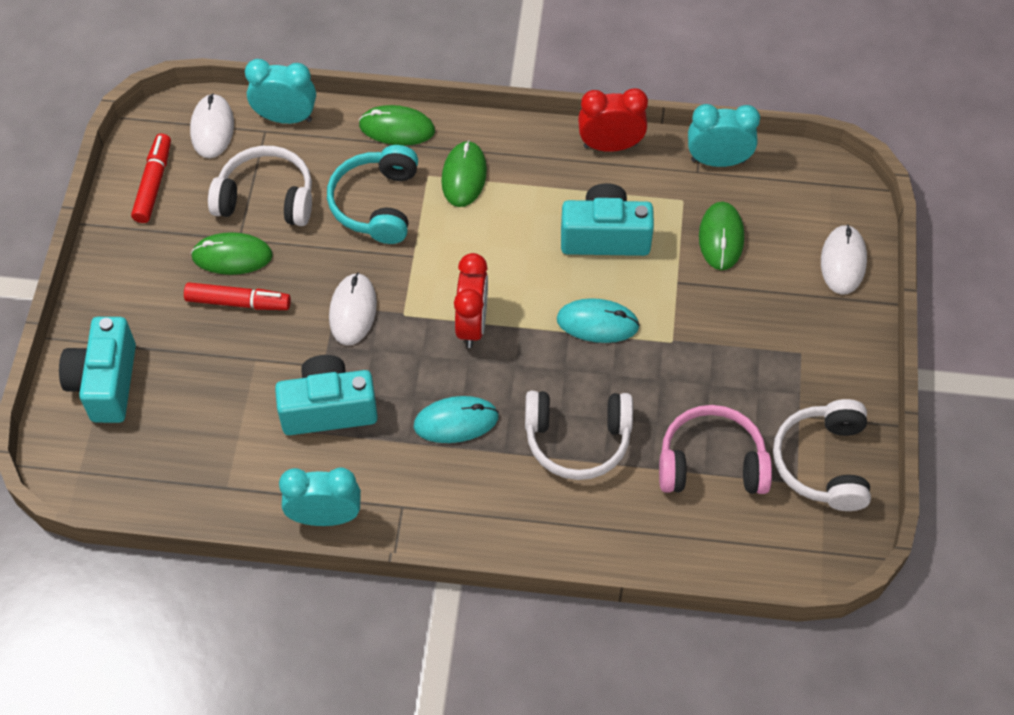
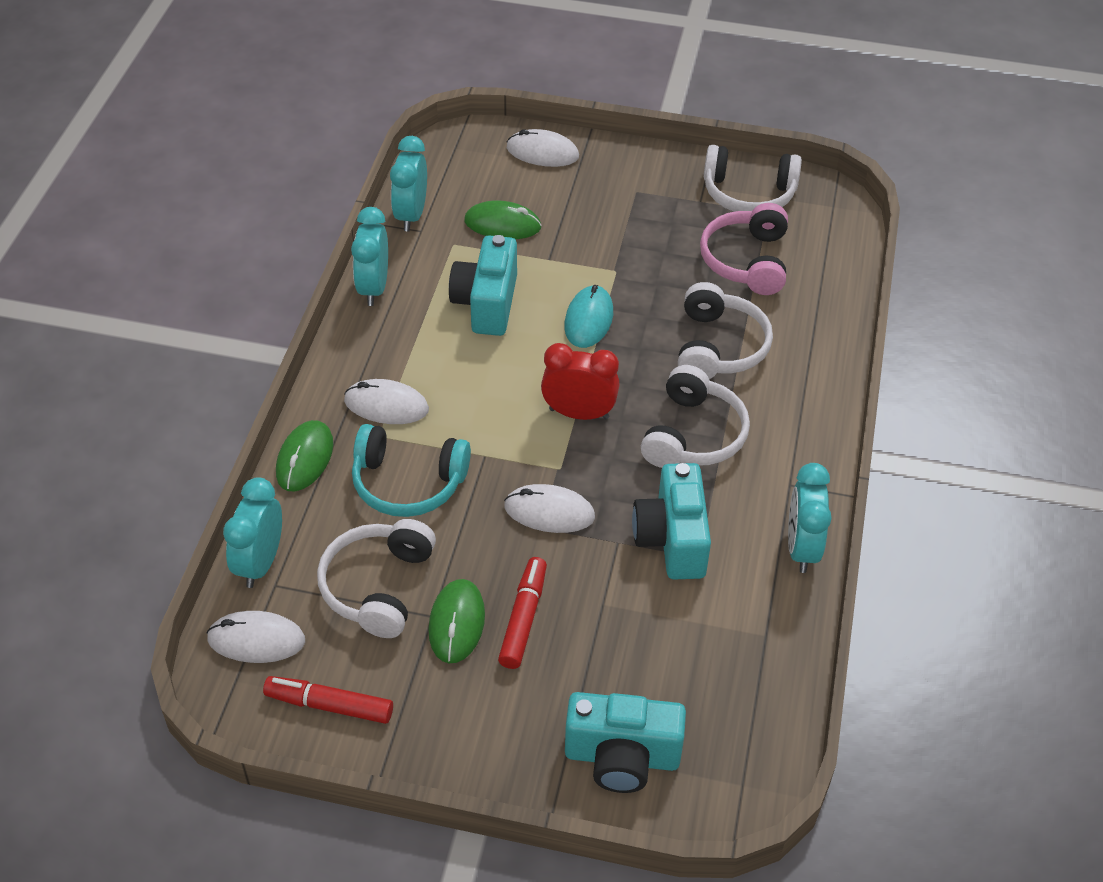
camera: 85 degrees left, 10 degrees down
turquoise mouse [414,396,499,443] -> white headphones [641,365,750,468]
green mouse [441,140,487,207] -> white mouse [344,379,429,424]
red clock [578,88,648,152] -> turquoise clock [351,207,388,306]

